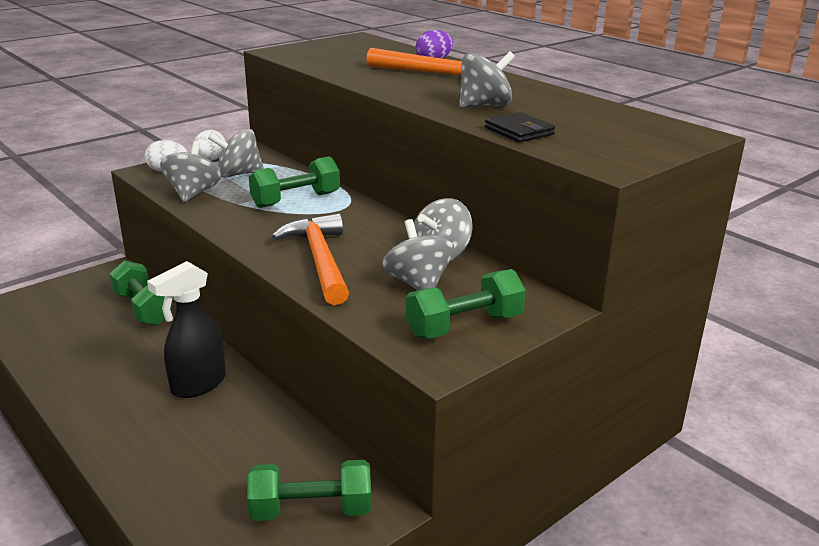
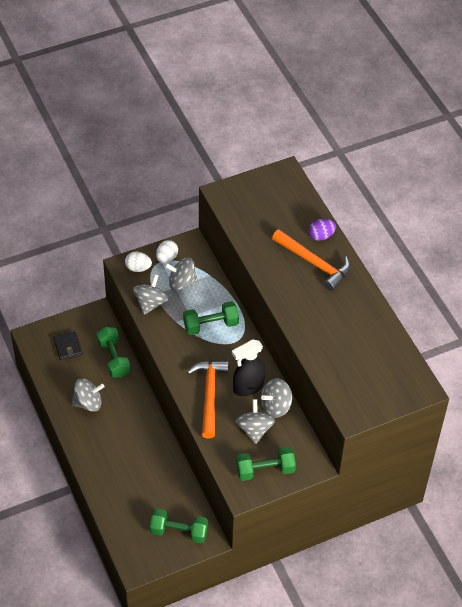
camera: 15 degrees right, 25 degrees up
black spray bottle [147,261,226,398] -> black spray bottle moved to [232,339,265,396]
grey spinning top [459,51,515,108] -> grey spinning top moved to [72,378,104,412]
black wallet [485,112,555,142] -> black wallet moved to [53,331,83,360]

